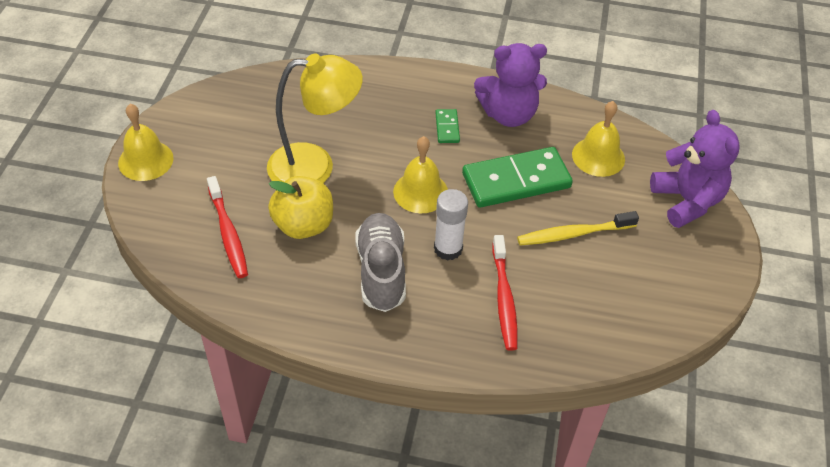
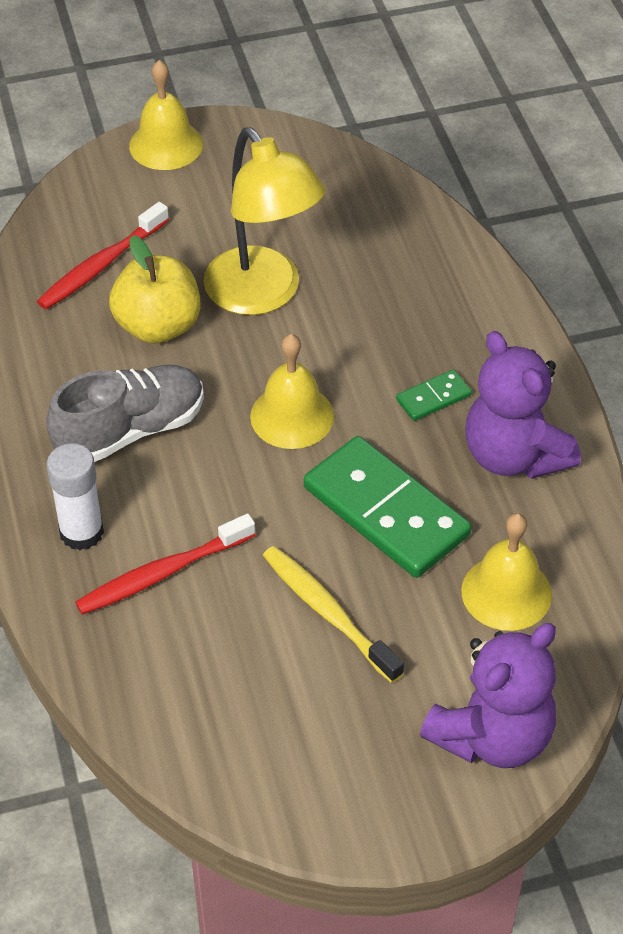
camera: 65 degrees right, 0 degrees up
white glue stick [434,189,468,261] -> white glue stick moved to [47,443,104,550]

